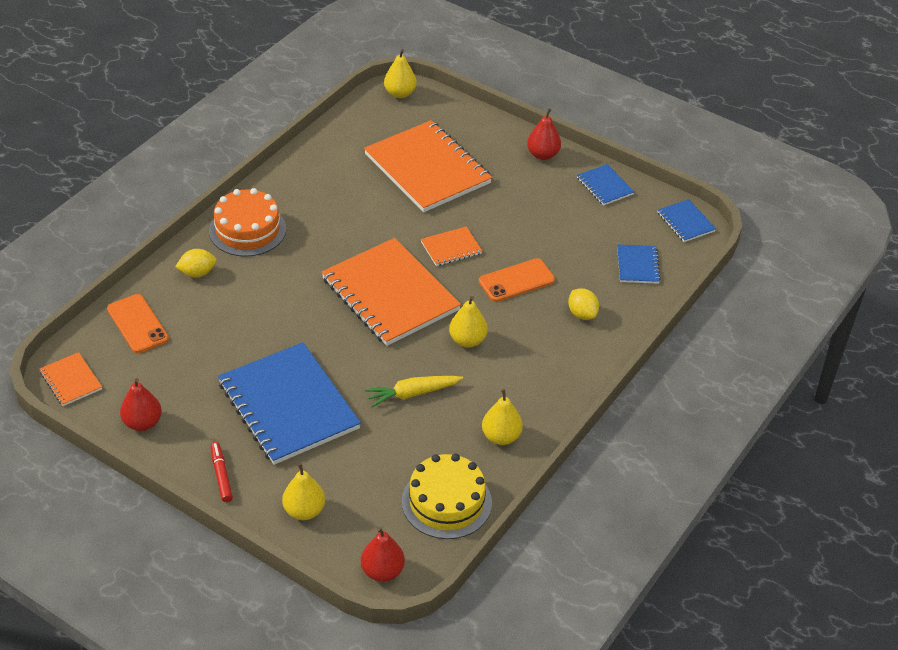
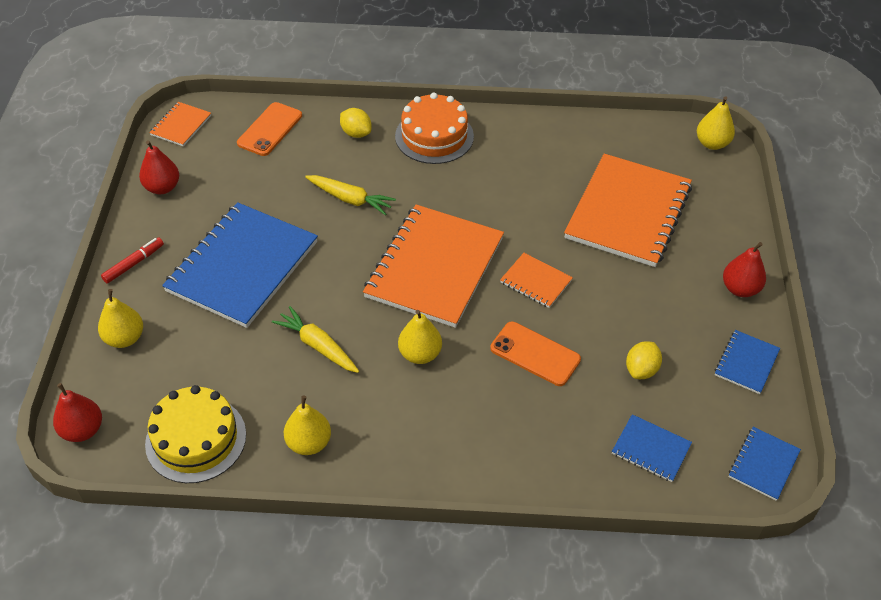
camera: 60 degrees right, 5 degrees up
yellow lemon [568,288,599,320] -> yellow lemon moved to [626,341,662,379]
blue notebook [617,245,661,284] -> blue notebook turned 60 degrees clockwise [612,414,692,482]
none -> yellow carrot [305,175,396,215]

